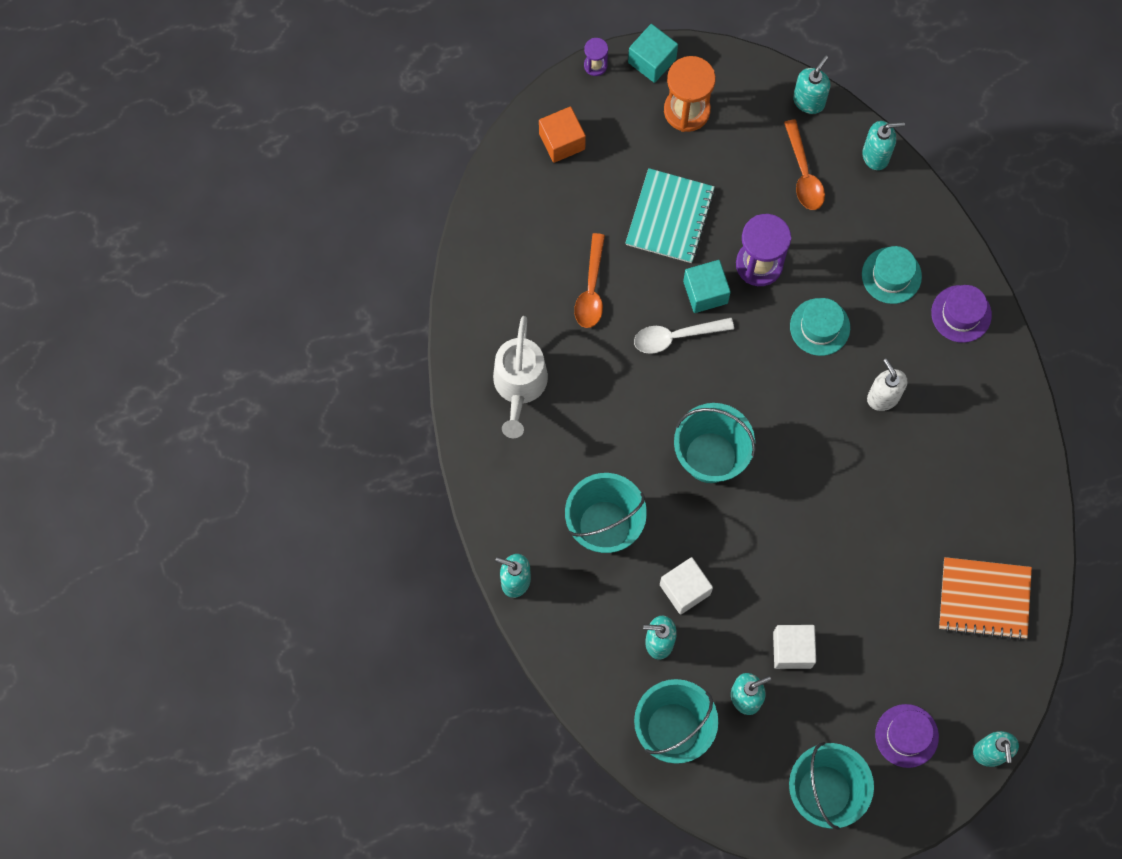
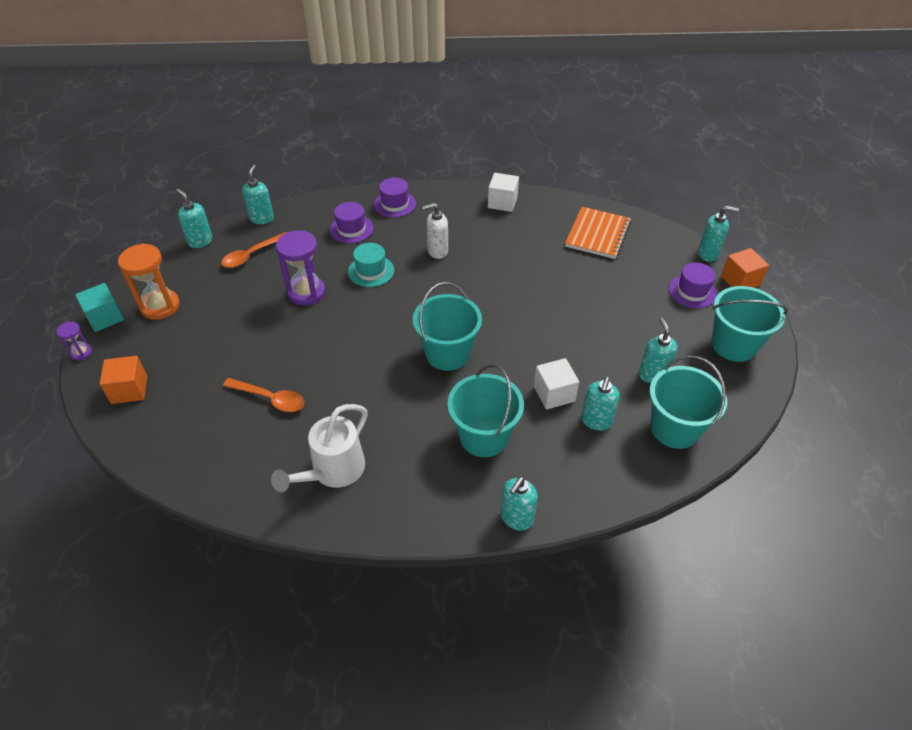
camera: 75 degrees left, 25 degrees down
white watering can [493,316,548,438] -> white watering can turned 105 degrees clockwise [271,404,368,492]
turquoise notebook [625,168,715,263] -> none
white spoon [634,318,734,354] -> none
turquoise cube [683,260,731,313] -> none
white cube [773,625,816,669] -> white cube moved to [488,173,519,212]
orange spoon [784,119,825,210] -> orange spoon turned 135 degrees clockwise [221,232,287,268]
turquoise hat [862,246,922,304] -> purple hat [330,202,374,243]
none -> orange cube [721,248,769,288]

